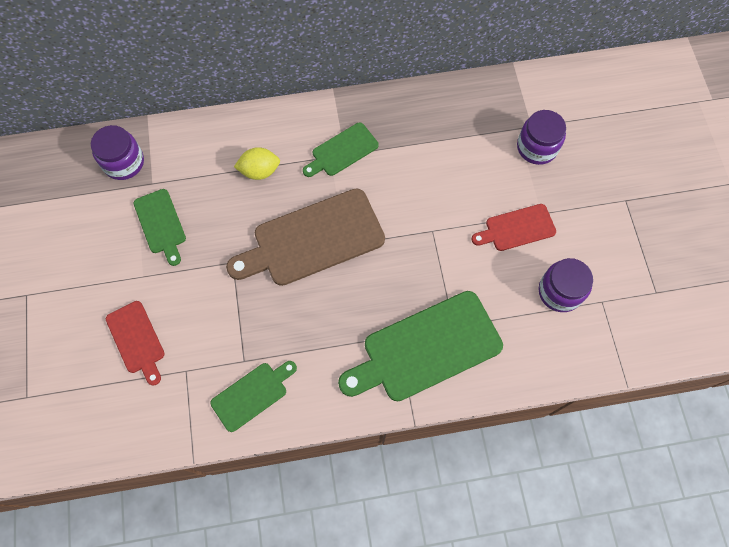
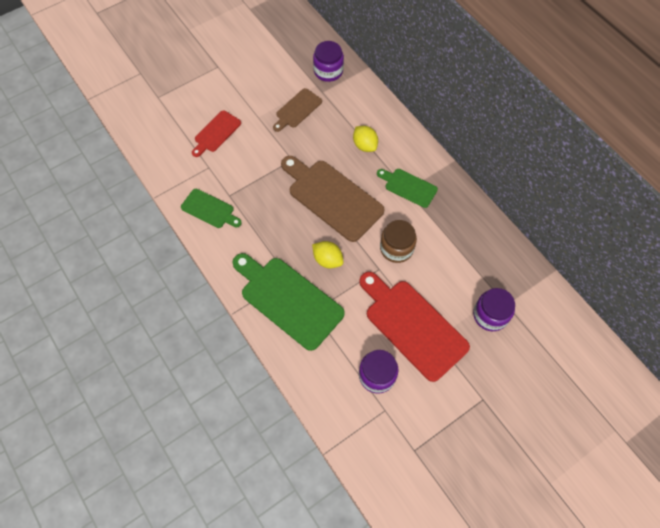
camera: 65 degrees right, 5 degrees down
green cutting board [133,189,186,266] -> brown cutting board [273,88,322,132]
red cutting board [472,204,556,251] -> red cutting board [359,272,470,382], size x1.86
none -> yellow lemon [312,241,343,268]
none -> brown jar [380,220,417,263]

